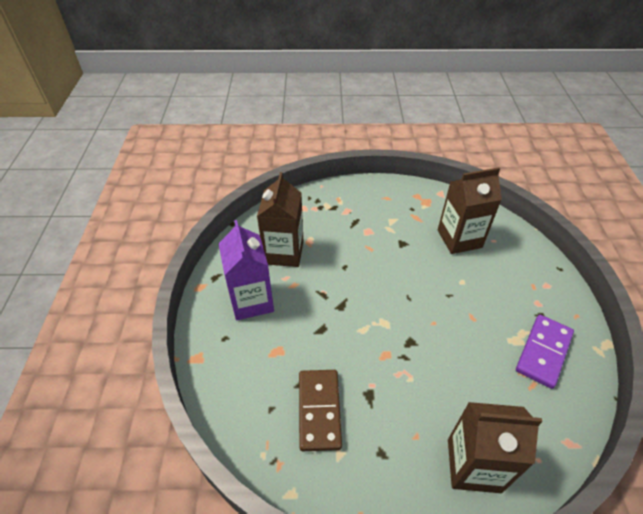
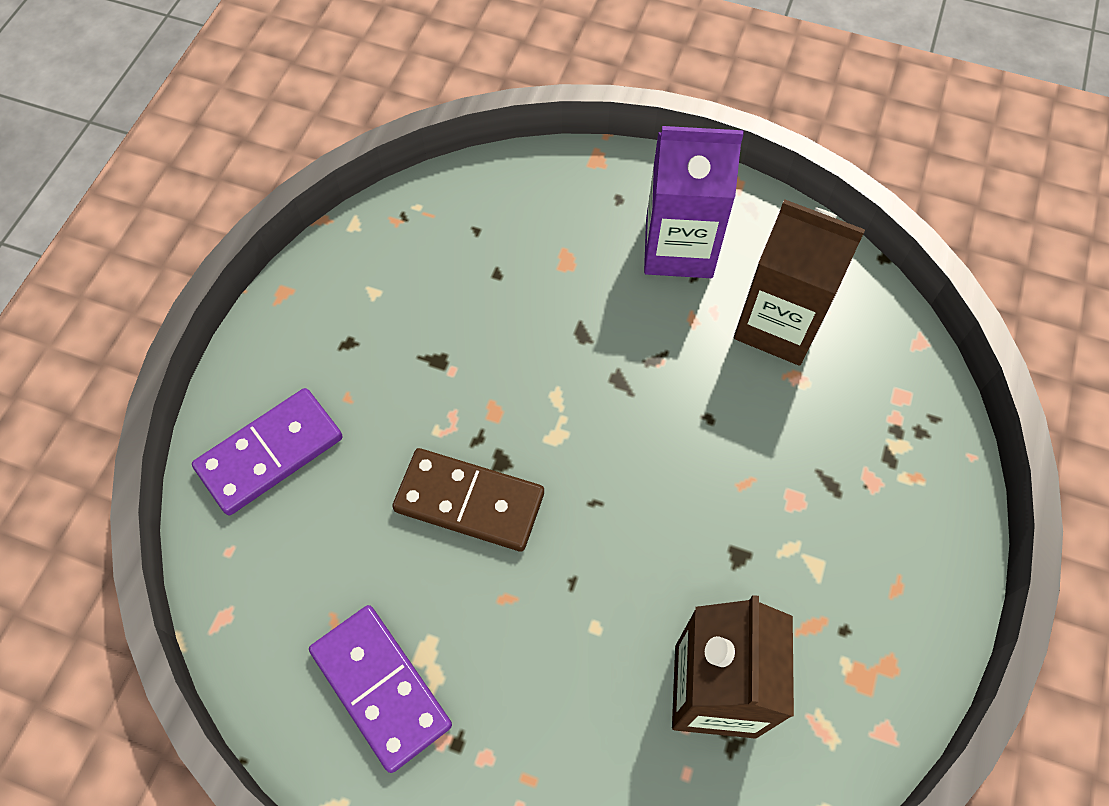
camera: 110 degrees right, 15 degrees up
brown domino [299,370,342,451] -> brown domino moved to [392,448,544,552]
brown carton [448,402,542,493] -> purple domino [192,388,343,515]

